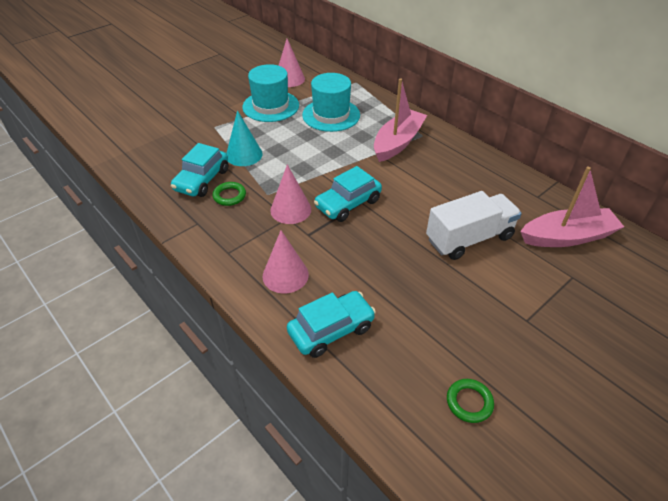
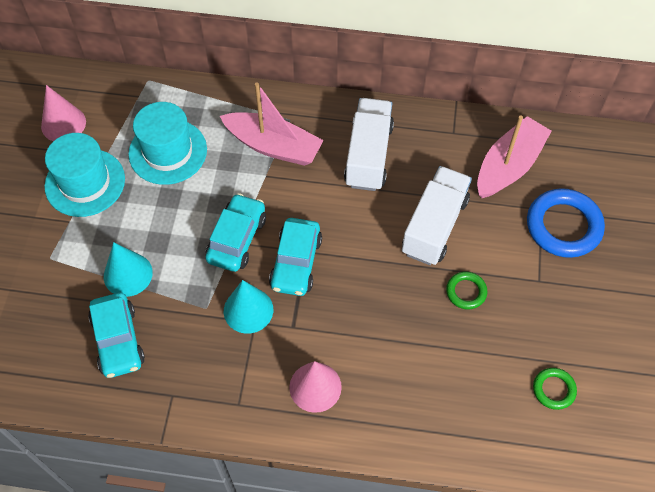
camera: 40 degrees left, 15 degrees up
green ring [213,182,246,206] -> green ring moved to [446,272,487,309]
pink cone [270,164,311,224] -> turquoise cone [224,280,273,334]
turquoise car [287,291,376,358] -> turquoise car moved to [205,193,266,272]
pink boat [374,78,427,162] -> pink boat turned 120 degrees clockwise [220,83,324,166]
none -> white truck [344,98,394,191]
none -> blue ring [527,188,605,258]

